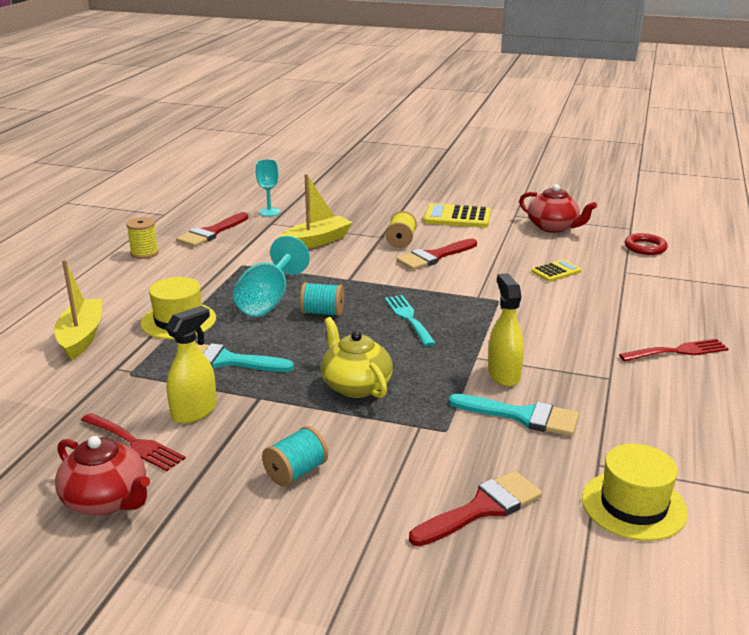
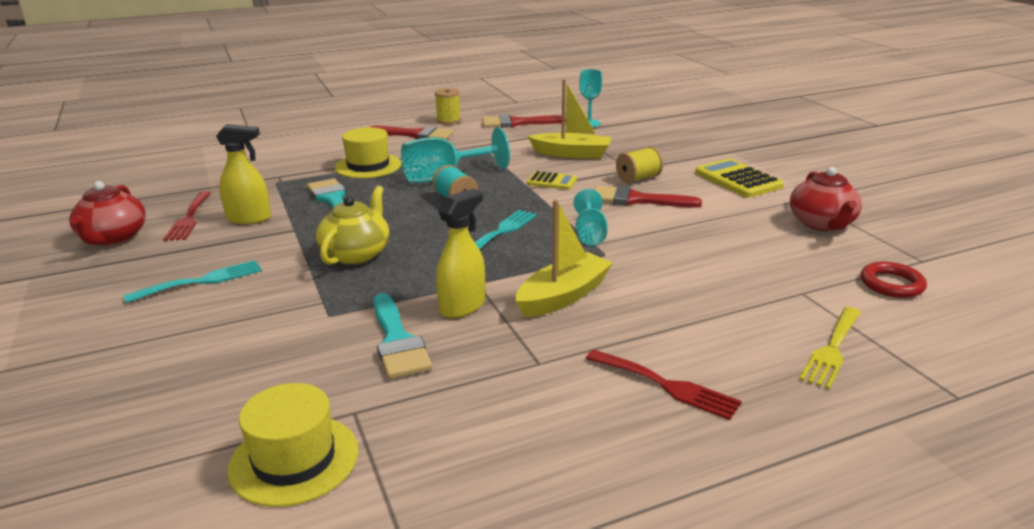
camera: 50 degrees right, 0 degrees up
yellow boat [54,260,102,360] -> yellow boat moved to [516,199,613,318]
turquoise spool [262,426,328,486] -> turquoise fork [123,260,262,303]
red brush [409,471,542,546] -> red brush moved to [371,126,454,140]
yellow calculator [531,259,581,282] -> yellow calculator moved to [527,171,577,190]
none -> turquoise goblet [573,189,608,246]
none -> yellow fork [799,307,861,389]

